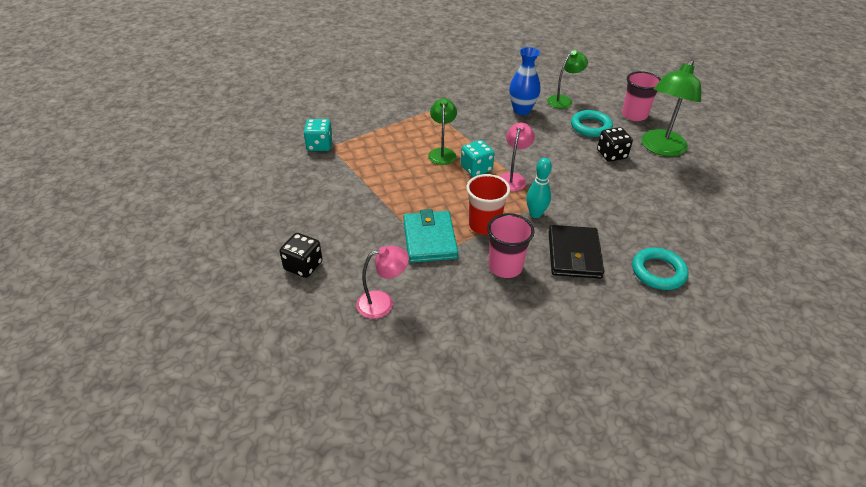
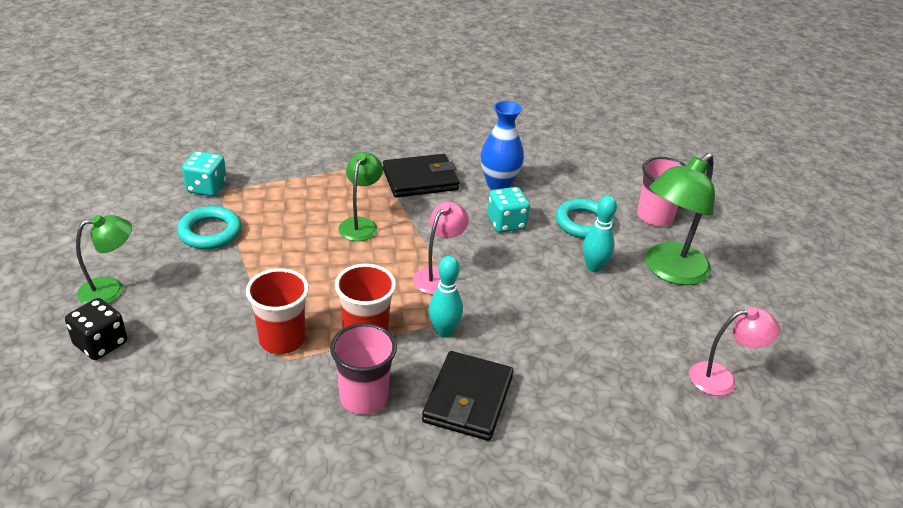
camera: 10 degrees right, 5 degrees down
pink lamp [356,245,409,319] -> pink lamp moved to [689,307,780,396]
turquoise wallet [403,209,458,263] -> red cup [246,268,309,354]
turquoise dice [461,140,494,177] -> turquoise dice moved to [487,187,530,233]
green lamp [547,50,588,109] -> green lamp moved to [76,215,132,304]
black dice [597,127,633,162] -> turquoise bowling pin [583,196,617,272]
turquoise ring [632,248,688,290] -> turquoise ring moved to [177,206,241,249]
none -> black wallet [383,154,460,198]

